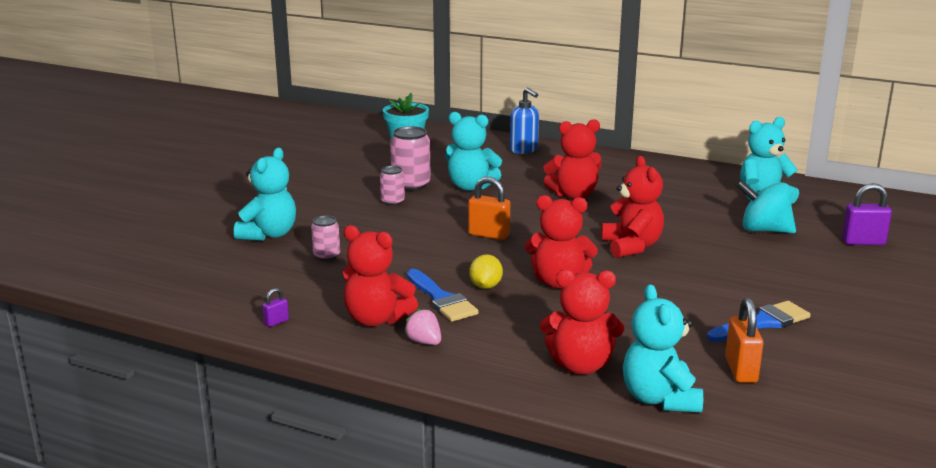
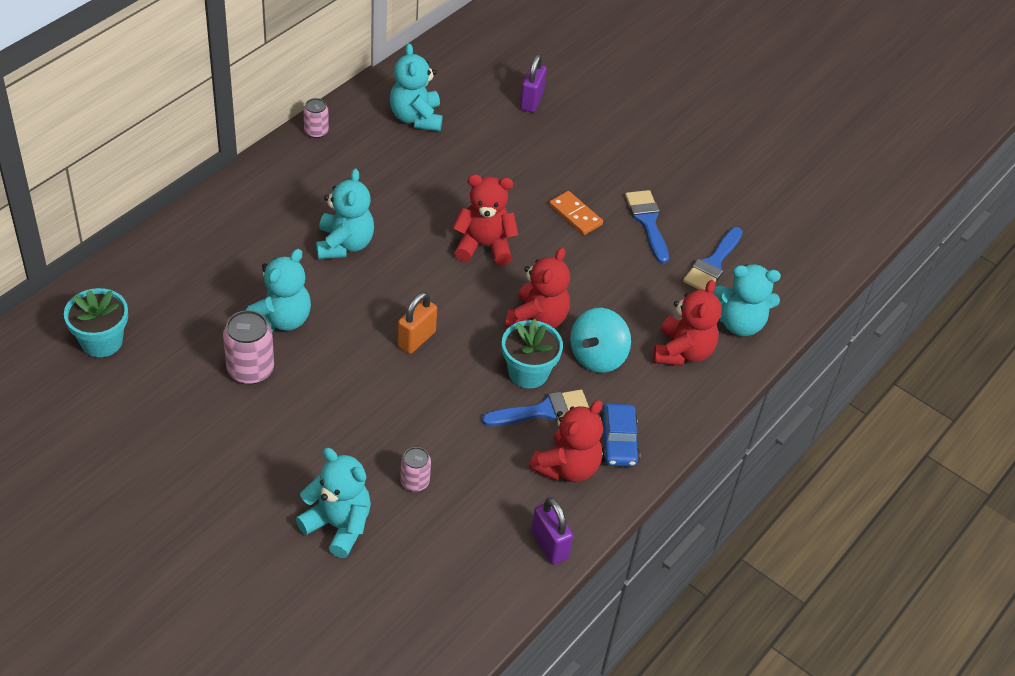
camera: 80 degrees left, 25 degrees up
purple padlock [262,288,289,327] -> purple padlock [531,497,573,564], size x1.95
pink can [380,166,405,206] -> pink can moved to [303,98,329,138]
pink strawberry [404,308,441,345] -> blue car [599,404,640,467]
yellow lemon [469,254,503,289] -> turquoise flower pot [502,319,563,389]
blue soap dispenser [510,88,539,154] -> none
red teddy bear [543,119,602,199] -> turquoise teddy bear [316,169,374,259]
orange padlock [725,298,764,383] -> blue brush [683,227,743,290]
turquoise spinning top [736,180,796,233] -> turquoise spinning top moved to [570,308,631,373]
none -> orange domino [549,191,603,235]

